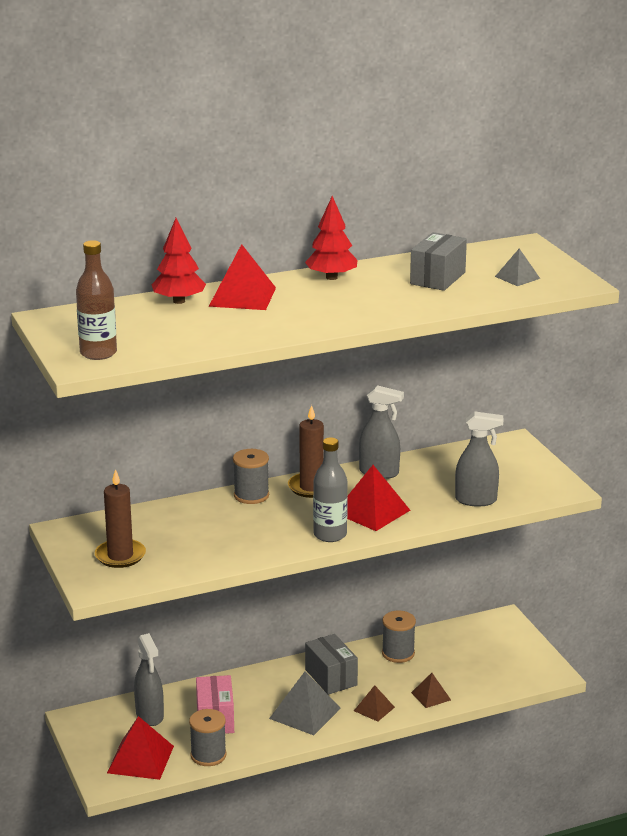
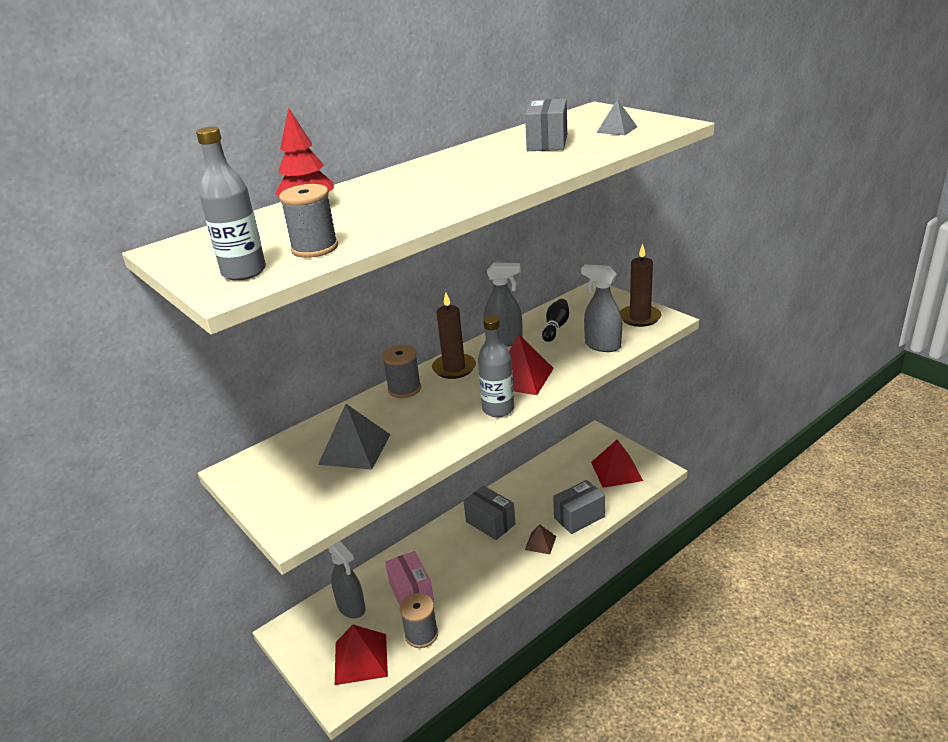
camera: 15 degrees left, 5 degrees up
brown bottle [76,240,117,360] -> grey bottle [196,127,266,281]
brown candle [95,469,146,568] -> brown candle moved to [620,244,661,327]
red pyramid [209,244,276,310] -> red pyramid moved to [591,440,643,488]
grey pyramid [269,671,341,735] -> grey pyramid moved to [318,404,391,470]
red tree [305,196,357,280] -> none
grey spool [382,611,416,663] -> grey spool moved to [279,184,338,258]
brown pyramid [411,673,451,708] -> grey box [553,480,605,534]
grey spray bottle [455,411,503,506] -> grey spray bottle turned 135 degrees counterclockwise [581,265,622,352]
none -> black bowling pin [542,299,569,342]

